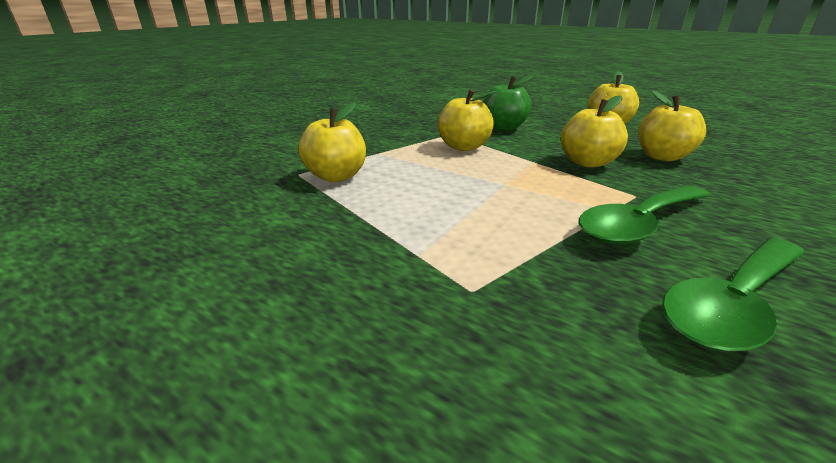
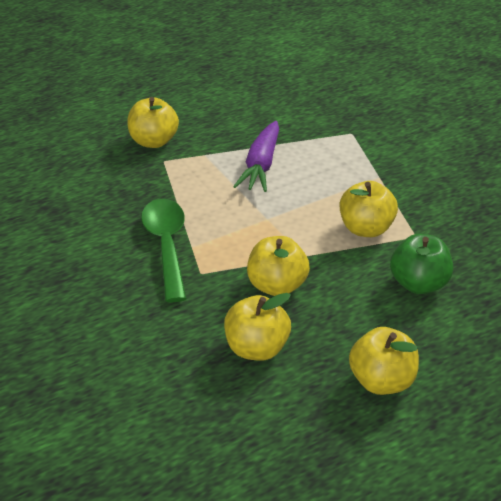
camera: 115 degrees right, 10 degrees up
yellow apple [298,102,366,182] -> yellow apple moved to [127,97,179,148]
green spoon [662,238,805,352] -> none
none -> purple carrot [233,121,279,192]

